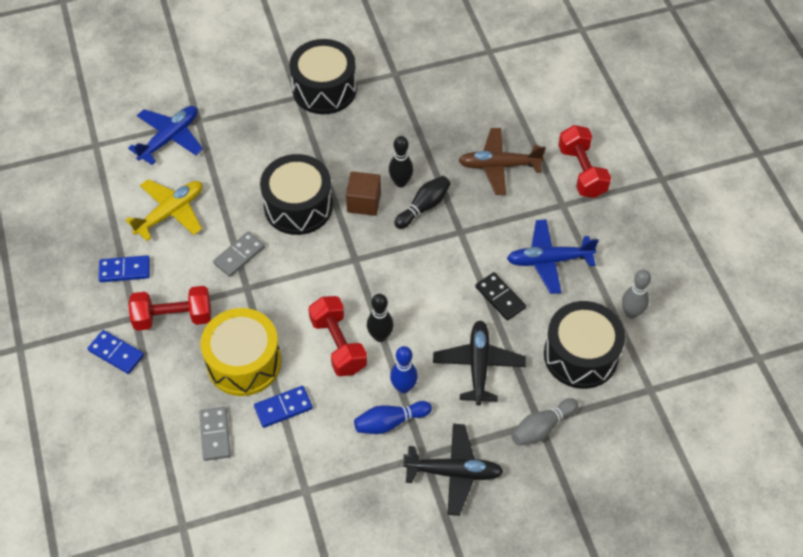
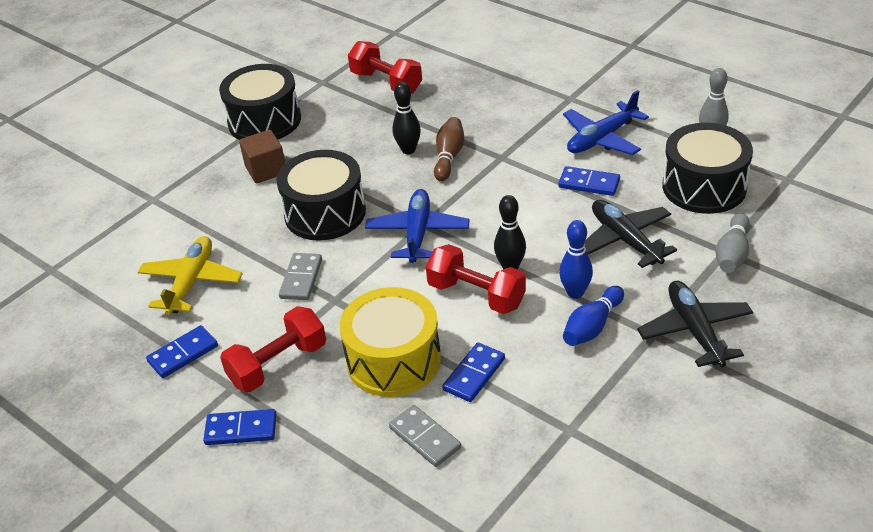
camera: 30 degrees left, 15 degrees down
blue plane [128,106,203,165] -> blue plane moved to [365,189,470,263]
brown cube [346,172,381,216] -> brown cube moved to [239,130,285,183]
black bowling pin [394,176,451,229] -> brown bowling pin [434,117,464,181]
black plane [403,424,504,516] -> black plane turned 75 degrees counterclockwise [637,281,753,367]
brown plane [458,128,546,195] -> none
black domino [475,272,526,321] -> blue domino [558,166,620,196]
red dumbbell [558,125,611,198] -> red dumbbell moved to [348,41,422,94]

